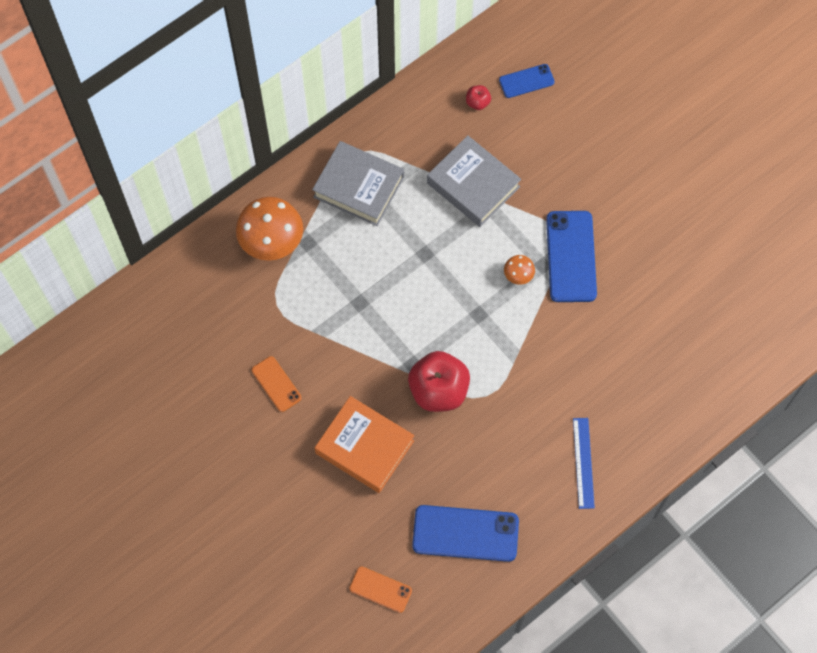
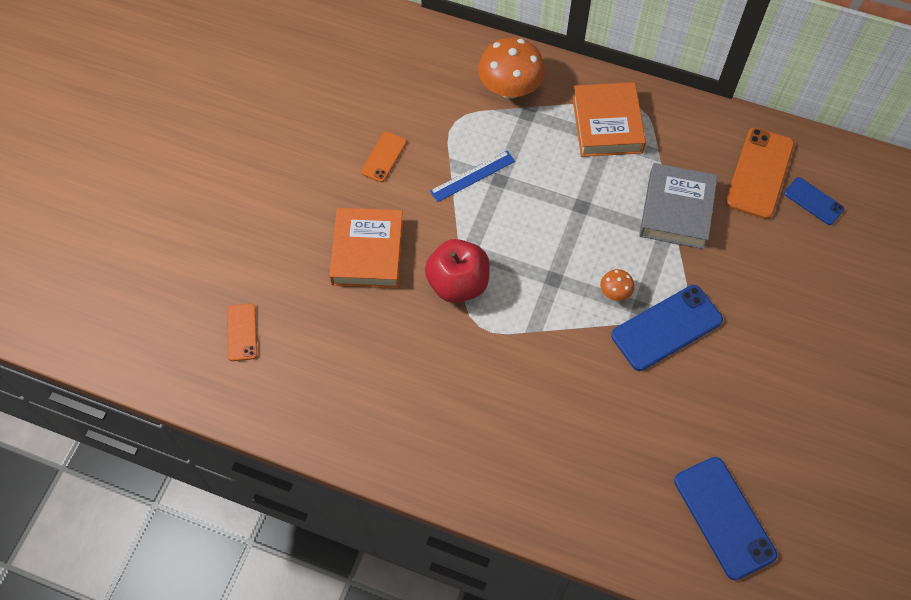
camera: 60 degrees right, 5 degrees down
grey book [312,141,404,226] -> orange book [572,82,646,157]
blue phone [412,505,519,562] -> blue phone moved to [674,457,777,580]
red apple [466,85,491,110] -> orange phone [726,127,794,219]
blue ruler [573,418,595,509] -> blue ruler moved to [430,151,515,202]

